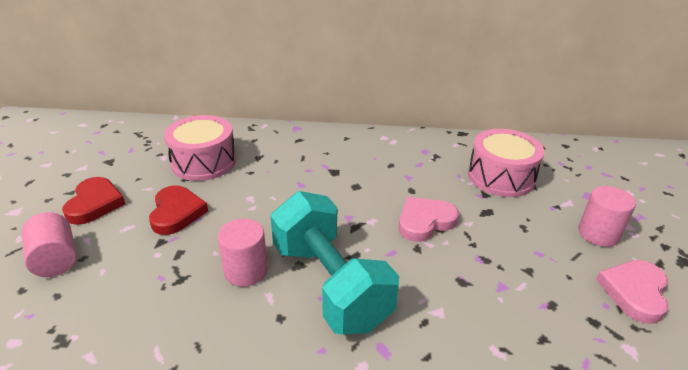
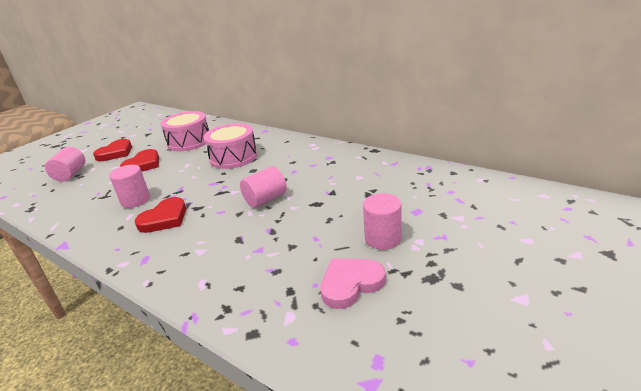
camera: 35 degrees right, 5 degrees down
turquoise dumbbell [270,191,399,334] -> red heart [135,197,186,233]
pink heart [399,197,459,242] -> pink cylinder [240,166,287,208]
pink drum [468,129,544,197] -> pink drum moved to [203,123,258,169]

